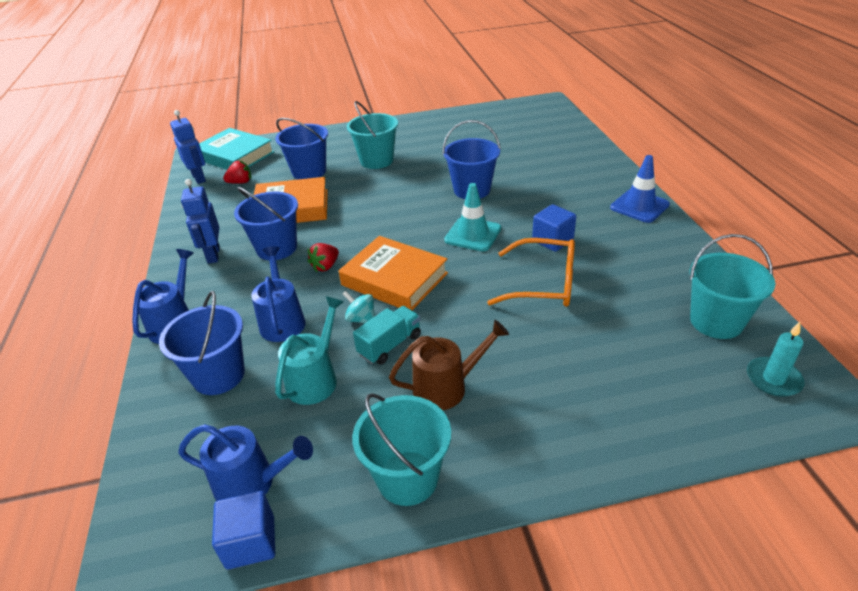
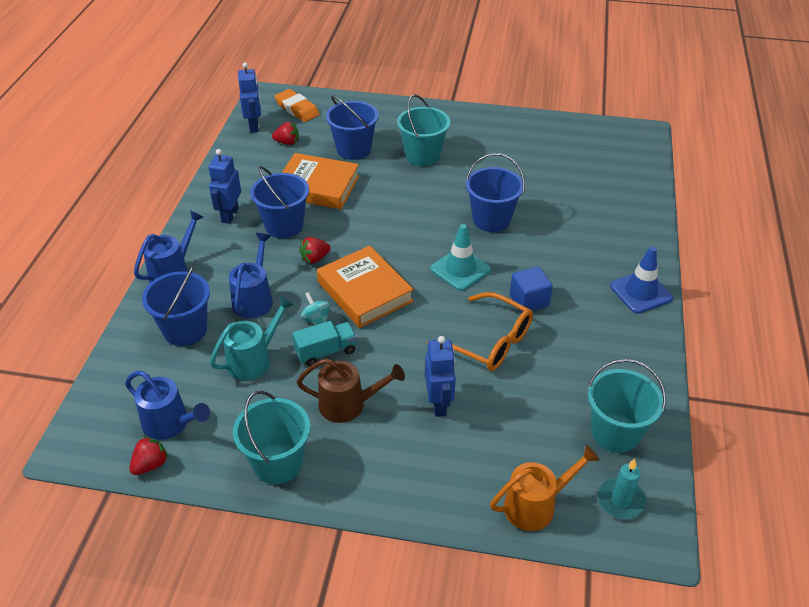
camera: 20 degrees right, 5 degrees up
turquoise book [199,128,274,170] -> orange eraser [274,89,320,122]
blue cube [212,491,275,569] -> red strawberry [129,436,169,475]
none -> blue robot [425,336,456,417]
none -> orange watering can [490,445,599,531]

